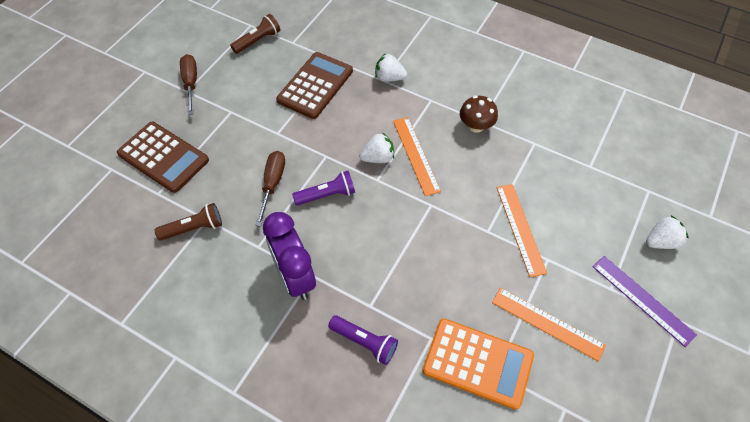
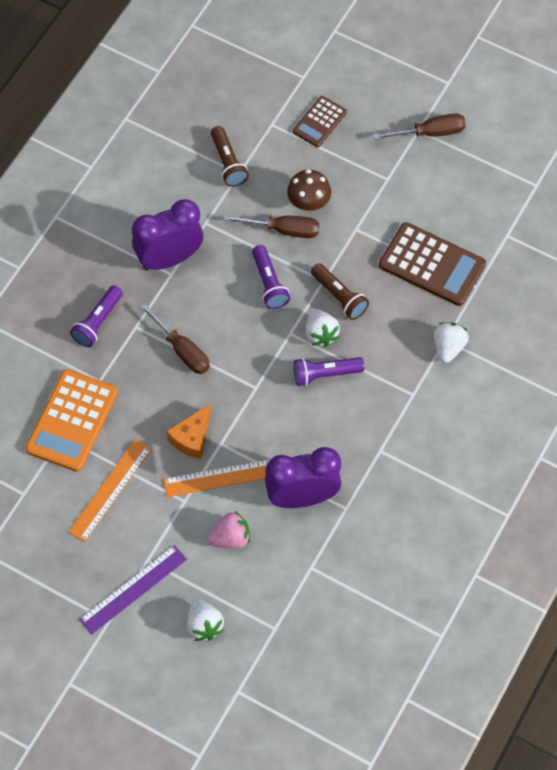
camera: 90 degrees right, 5 degrees up
brown calculator [117,122,209,193] -> brown calculator [293,96,347,147], size x0.58
brown flashlight [230,14,280,54] -> brown flashlight moved to [311,263,369,320]
orange ruler [393,117,441,196] -> purple flashlight [294,357,365,386]
brown mushroom [460,95,498,133] -> brown mushroom moved to [287,169,331,211]
none -> brown screwdriver [139,303,210,374]
none -> orange cheese [166,404,210,459]
none -> pink strawberry [207,511,250,548]
none -> purple clock [265,447,341,508]

